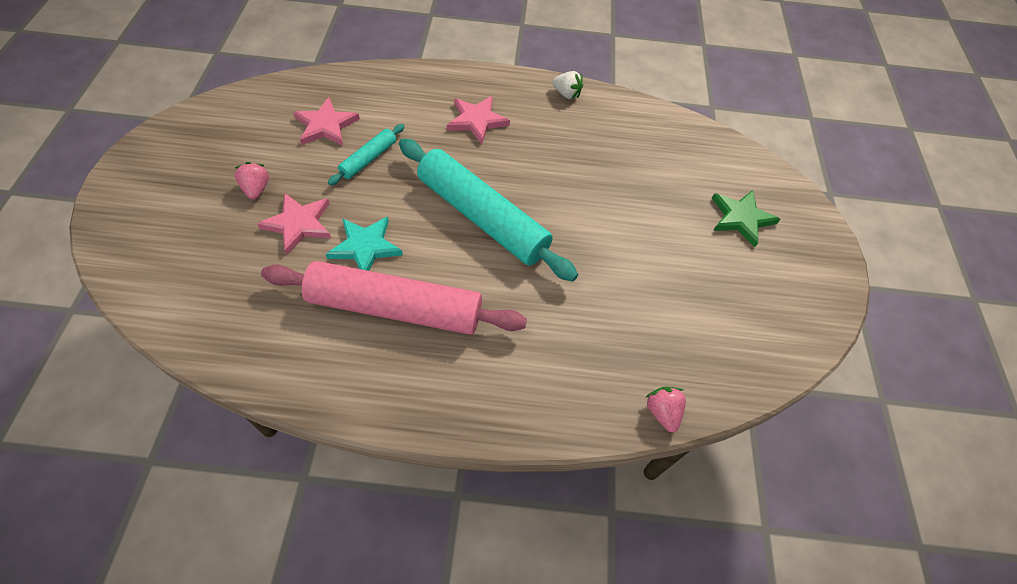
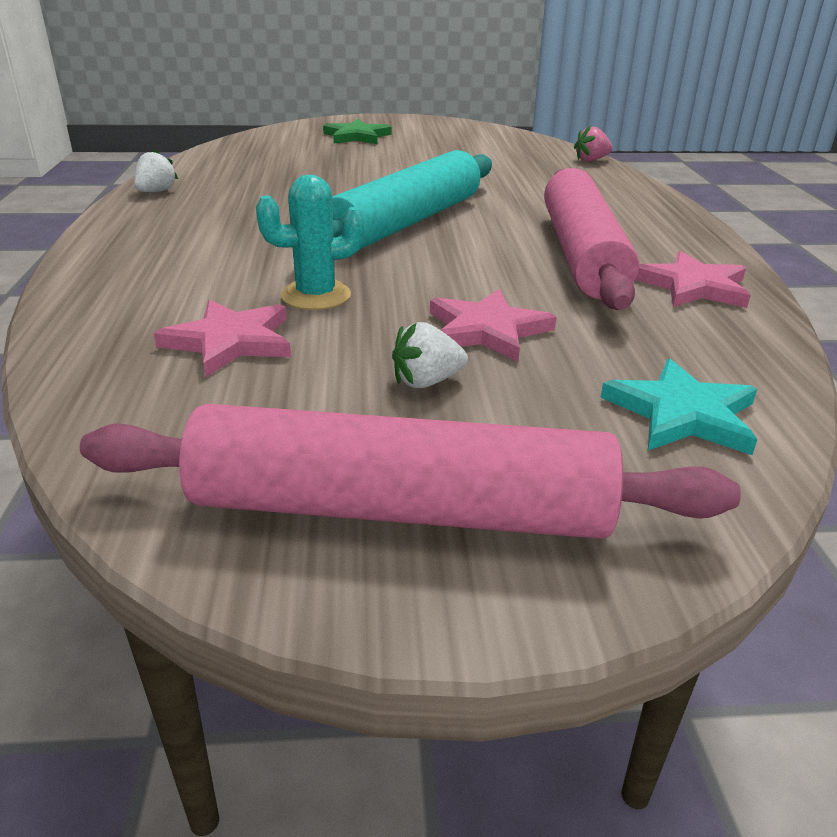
camera: 95 degrees left, 25 degrees down
pink strawberry [235,162,269,200] -> white strawberry [392,322,468,388]
turquoise star [326,216,403,271] -> turquoise star moved to [600,359,758,455]
turquoise rolling pin [328,124,405,185] -> turquoise cactus [256,175,365,310]
pink star [447,96,510,144] -> pink star moved to [635,251,751,308]
none -> pink rolling pin [80,404,741,539]

